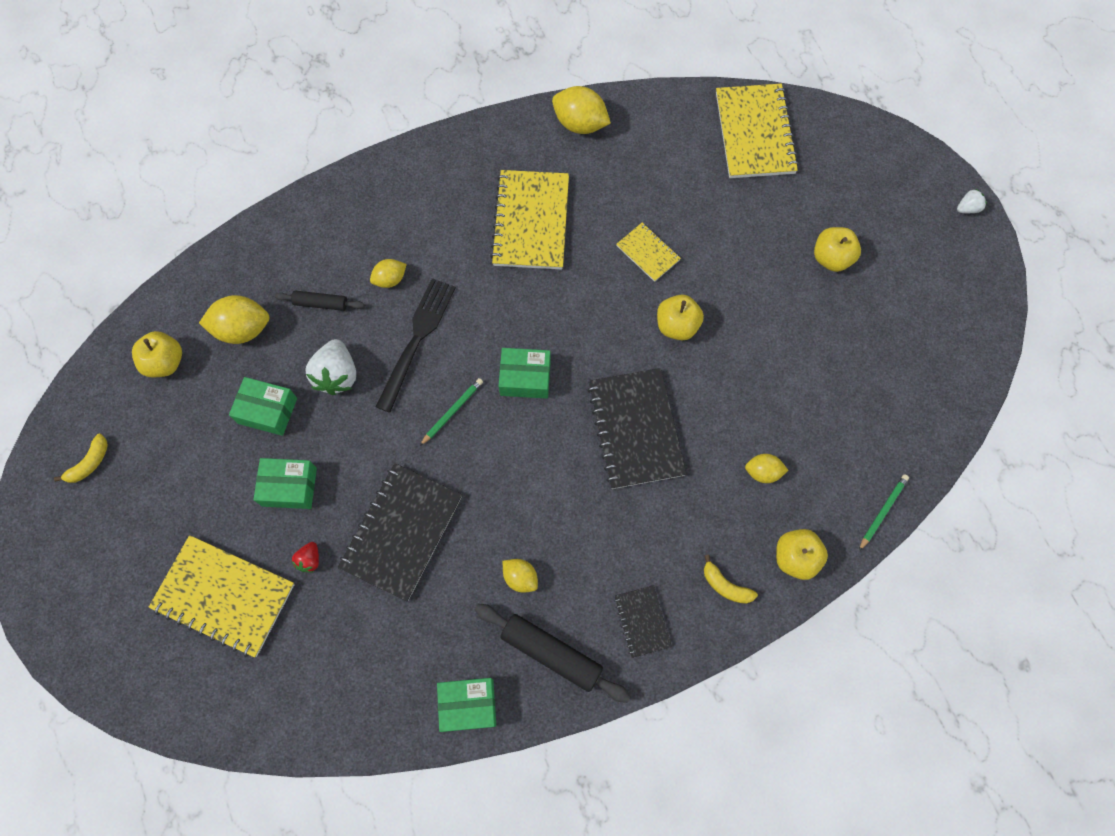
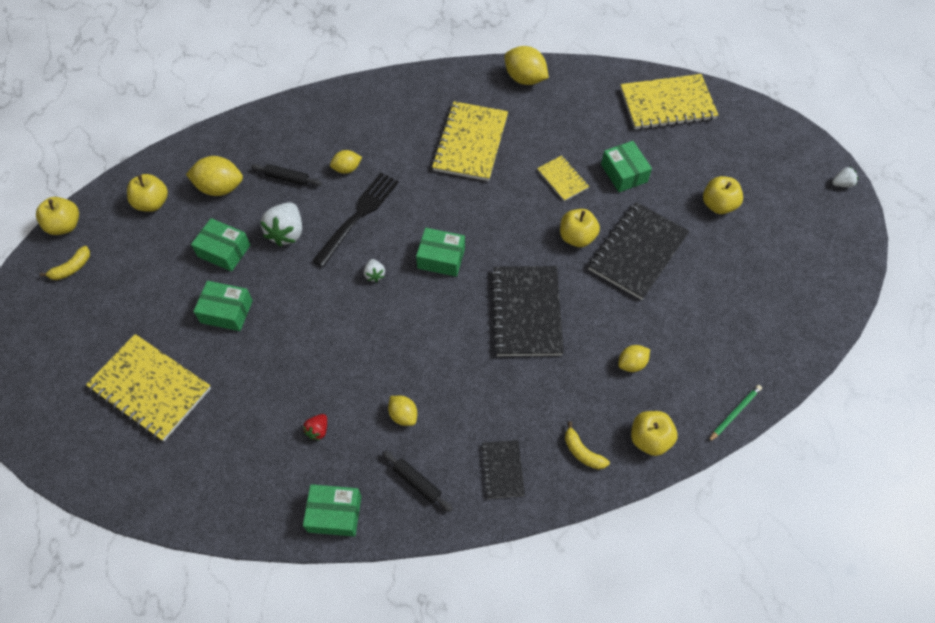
camera: 10 degrees right, 10 degrees down
red strawberry [292,542,319,573] -> red strawberry moved to [303,414,327,440]
black notebook [338,463,462,601] -> black notebook moved to [588,202,689,300]
green pencil [420,378,483,446] -> white strawberry [364,259,385,282]
black rolling pin [475,604,631,703] -> black rolling pin [382,451,453,512], size x0.58
yellow notebook [716,84,799,178] -> yellow notebook turned 75 degrees clockwise [620,74,718,130]
yellow lemon [745,454,788,483] -> yellow lemon turned 45 degrees counterclockwise [618,345,650,372]
none -> yellow apple [36,197,79,235]
none -> green box [601,141,652,192]

